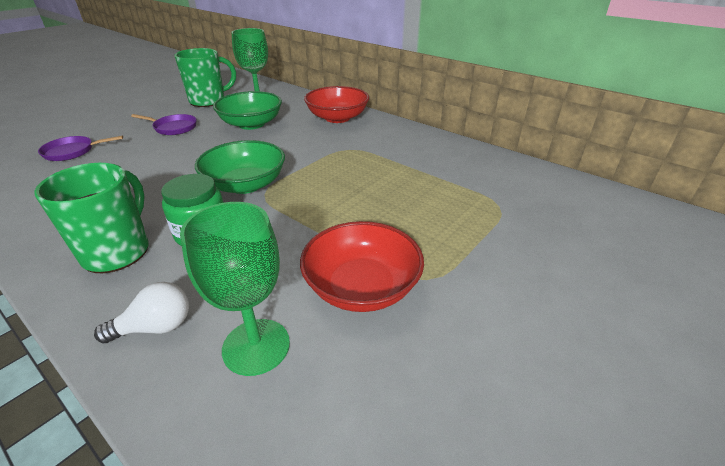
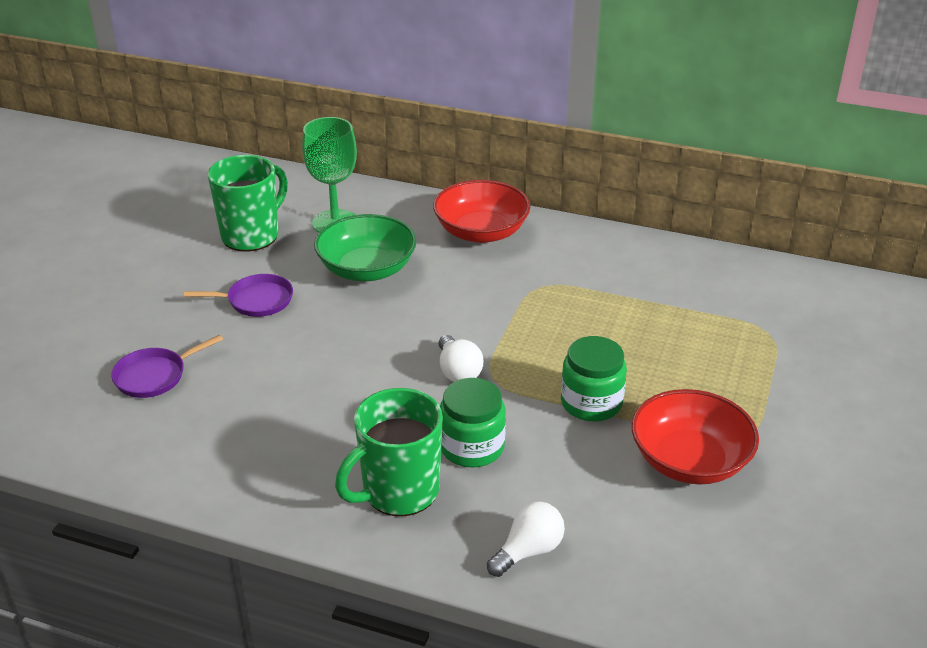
camera: 20 degrees left, 0 degrees up
green mug [34,163,149,273] -> green mug turned 120 degrees counterclockwise [335,388,443,516]
green goblet [180,202,290,376] -> none
green bowl [195,140,285,194] -> white light bulb [439,335,483,382]
none -> green jar [561,336,627,422]

